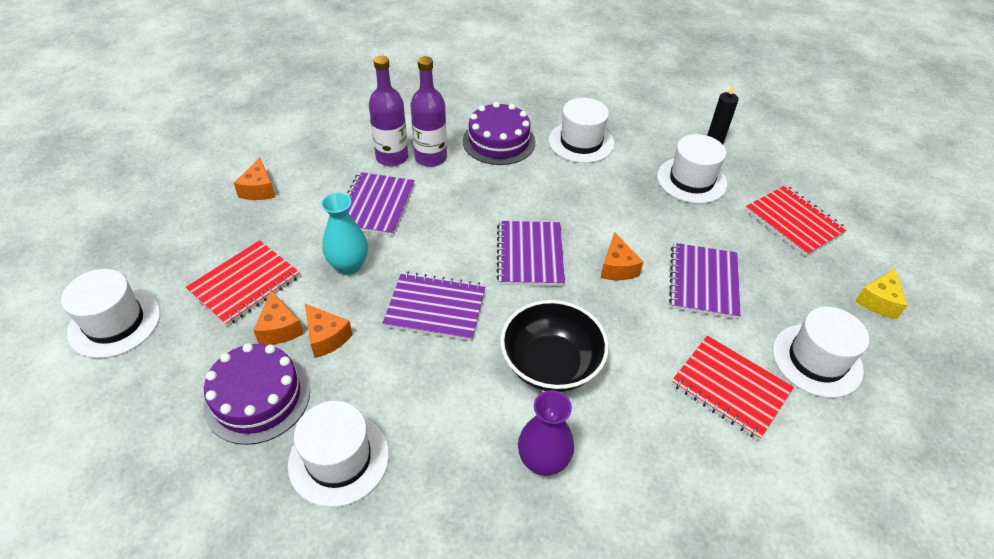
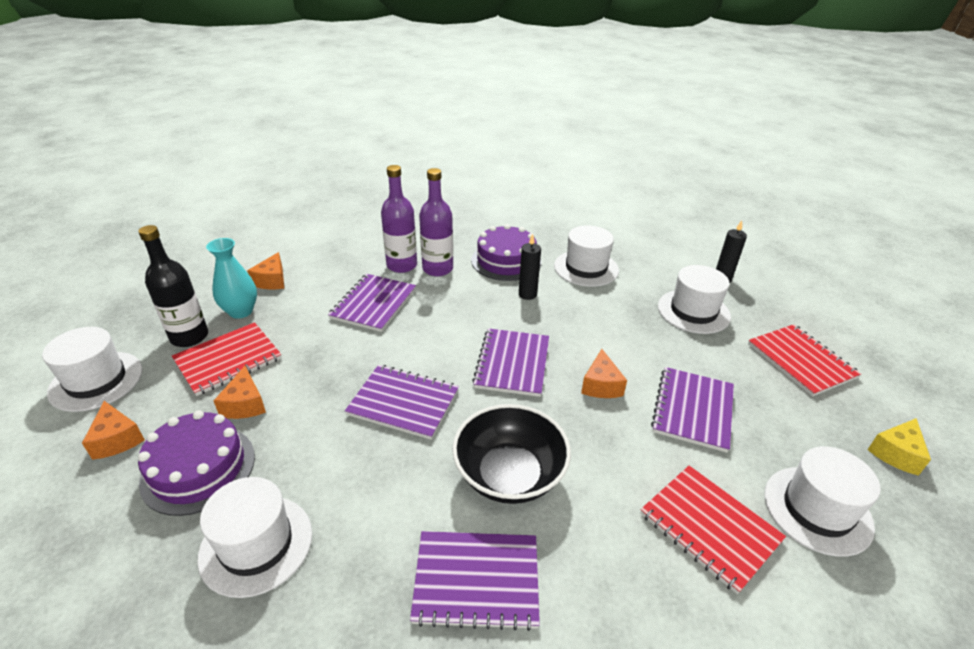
camera: 10 degrees right, 10 degrees down
orange cheese [305,304,353,358] -> orange cheese moved to [82,401,145,460]
turquoise vase [321,193,368,275] -> turquoise vase moved to [206,238,257,319]
purple vase [518,390,574,476] -> purple notebook [410,531,540,631]
none -> black bottle [138,225,208,347]
none -> black candle [519,234,541,300]

